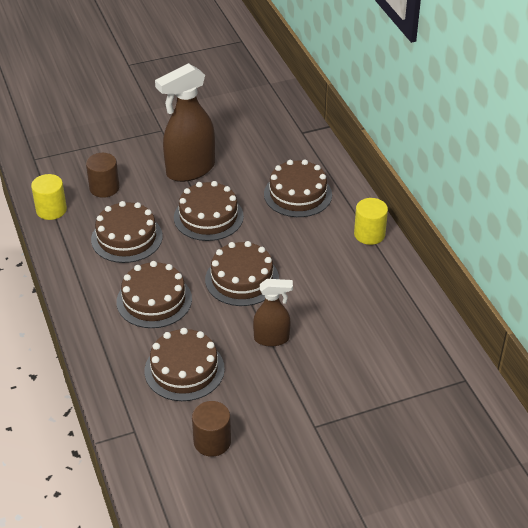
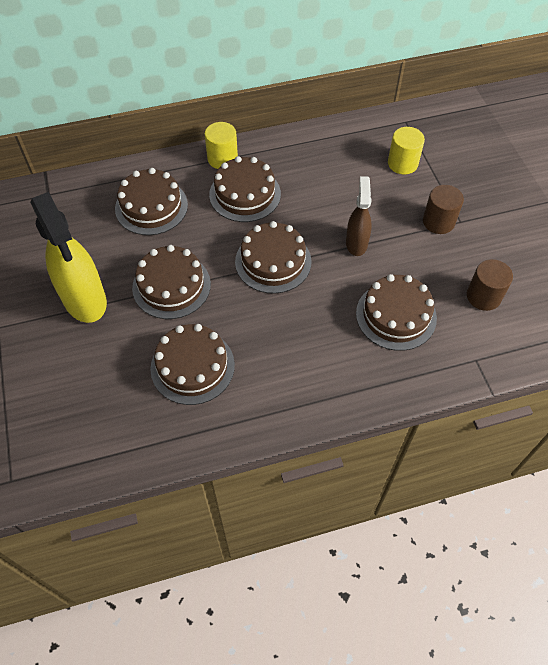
camera: 85 degrees left, 15 degrees up
yellow cylinder [31,174,67,220] -> yellow cylinder moved to [388,127,425,174]
brown cylinder [86,153,119,198] -> brown cylinder moved to [423,185,464,234]
brown cake [117,261,192,328] -> brown cake moved to [209,156,281,222]
brown spray bottle [155,63,215,182] -> yellow spray bottle [30,192,107,323]

